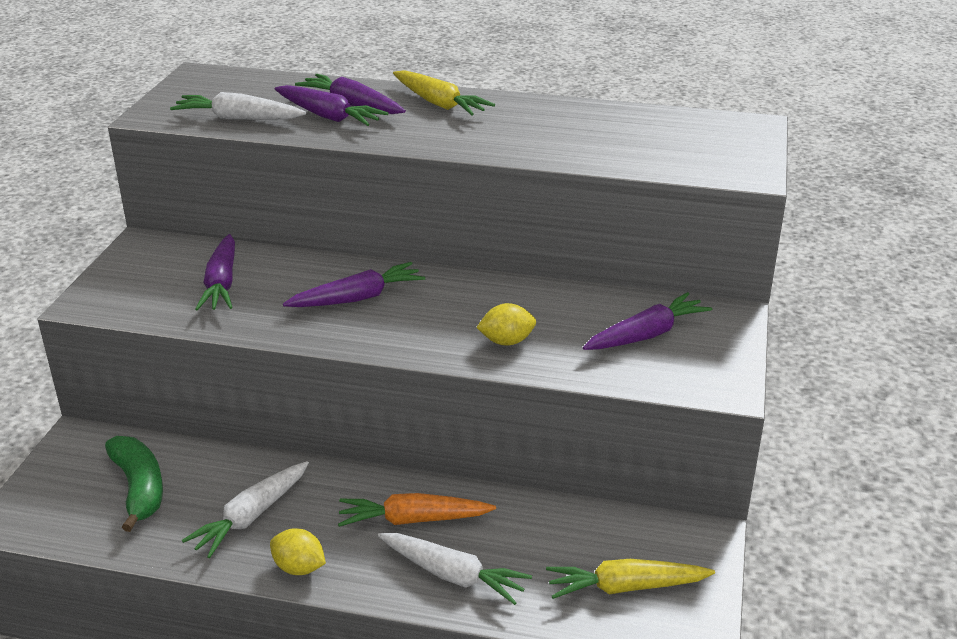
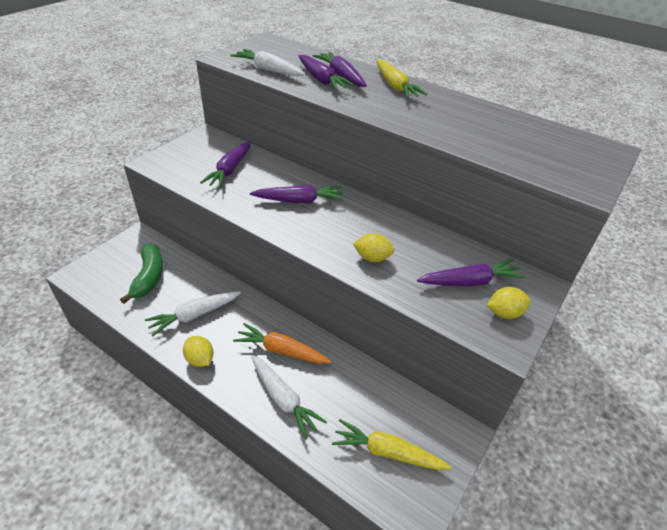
camera: 20 degrees right, 10 degrees up
none -> yellow lemon [487,287,531,319]

